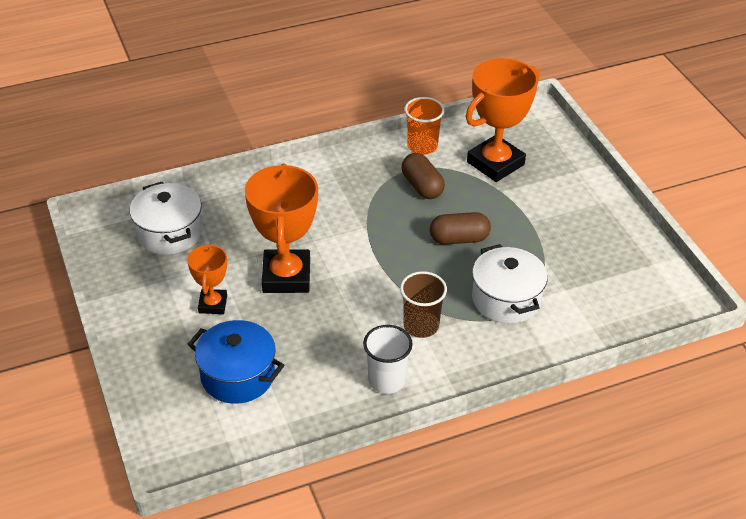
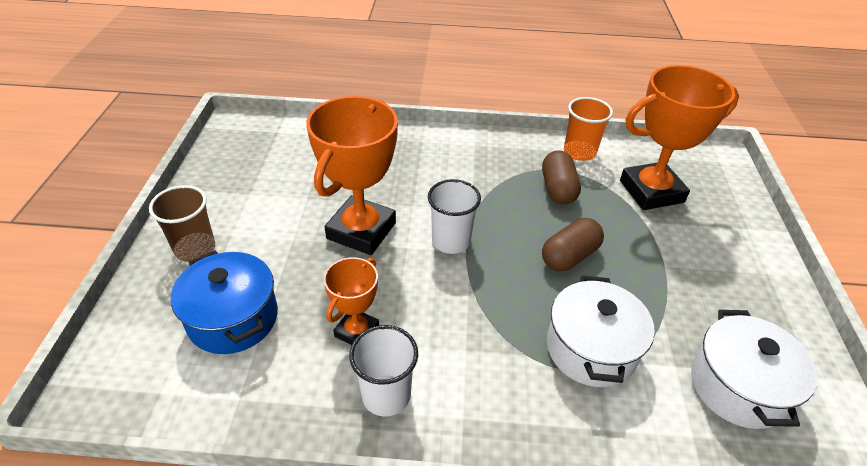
camera: 25 degrees right, 0 degrees up
white pot [130,182,202,255] -> white pot moved to [691,310,818,429]
orange trophy [187,243,227,314] -> orange trophy moved to [324,257,379,345]
brown cup [400,271,447,338] -> brown cup moved to [149,185,215,262]
brown capsule [430,212,491,245] -> brown capsule turned 60 degrees counterclockwise [542,218,604,271]
none -> white cup [428,179,481,254]

